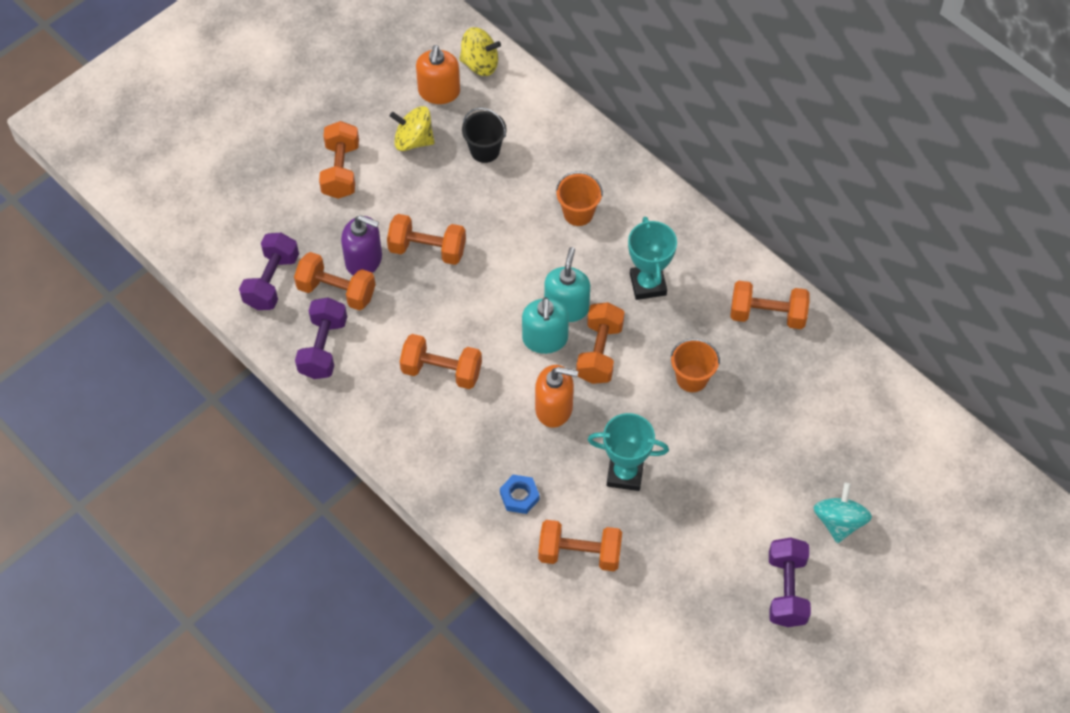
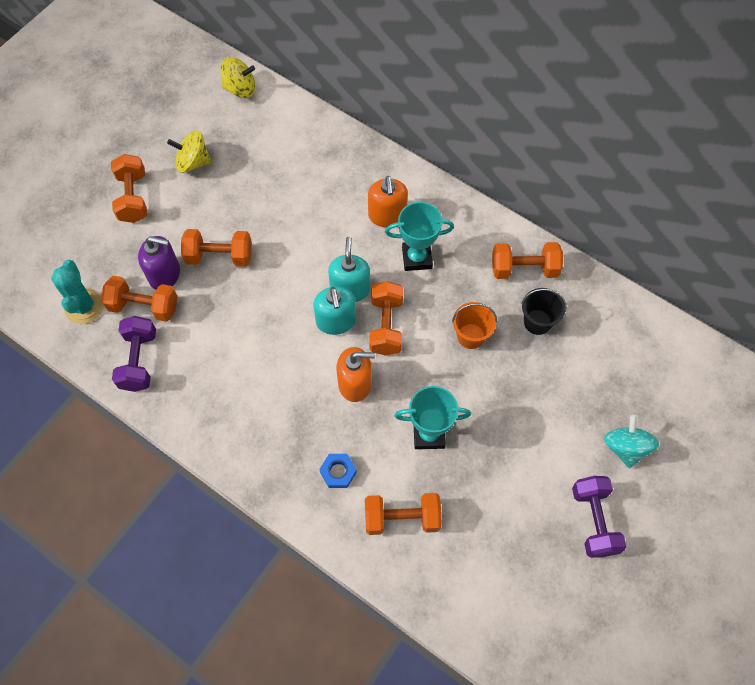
camera: 10 degrees left, 5 degrees up
purple dumbbell [239,233,299,310] -> turquoise cactus [51,260,104,324]
orange dumbbell [400,334,482,389] -> none
orange soap dispenser [416,45,460,104] -> orange soap dispenser moved to [368,176,408,227]
black bucket [462,107,507,163] -> black bucket moved to [521,288,567,335]
orange bucket [556,171,603,226] -> none
turquoise trophy [628,217,677,300] -> turquoise trophy turned 75 degrees counterclockwise [385,202,454,271]

